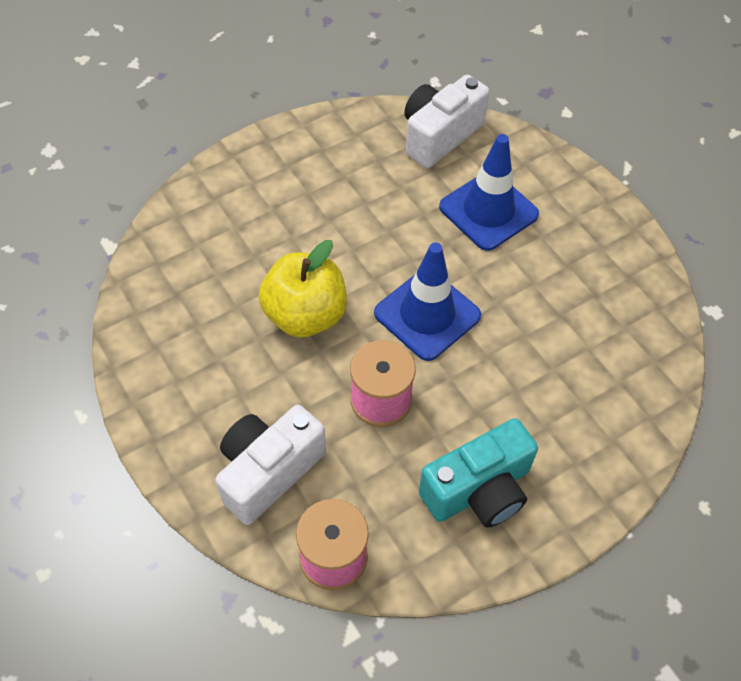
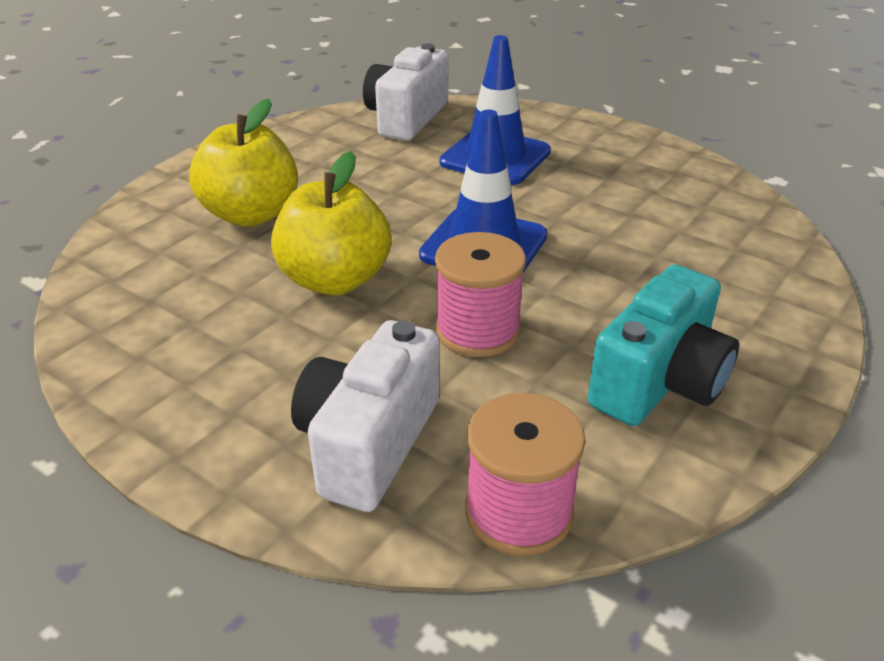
camera: 20 degrees left, 20 degrees down
none -> yellow apple [189,99,298,227]

